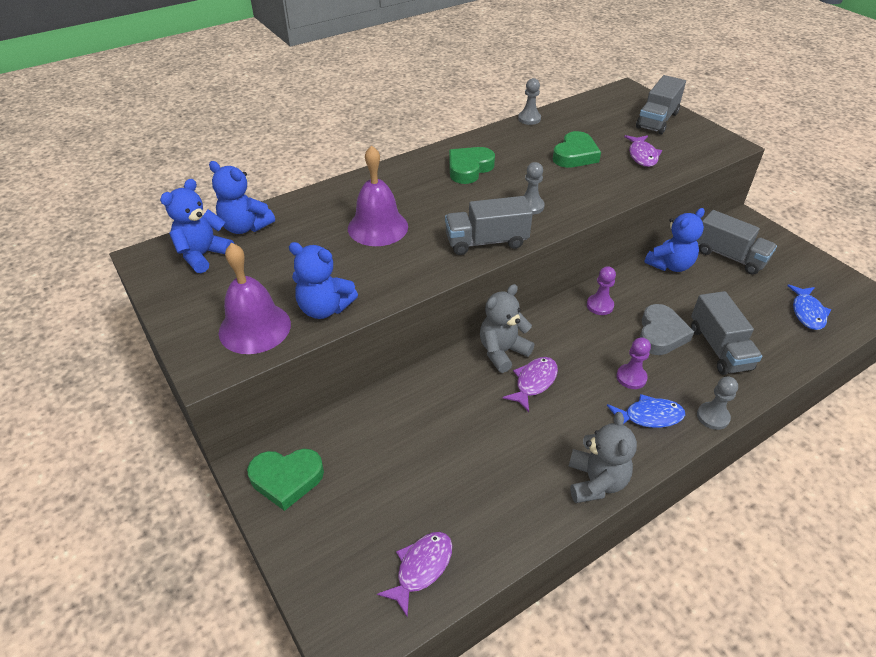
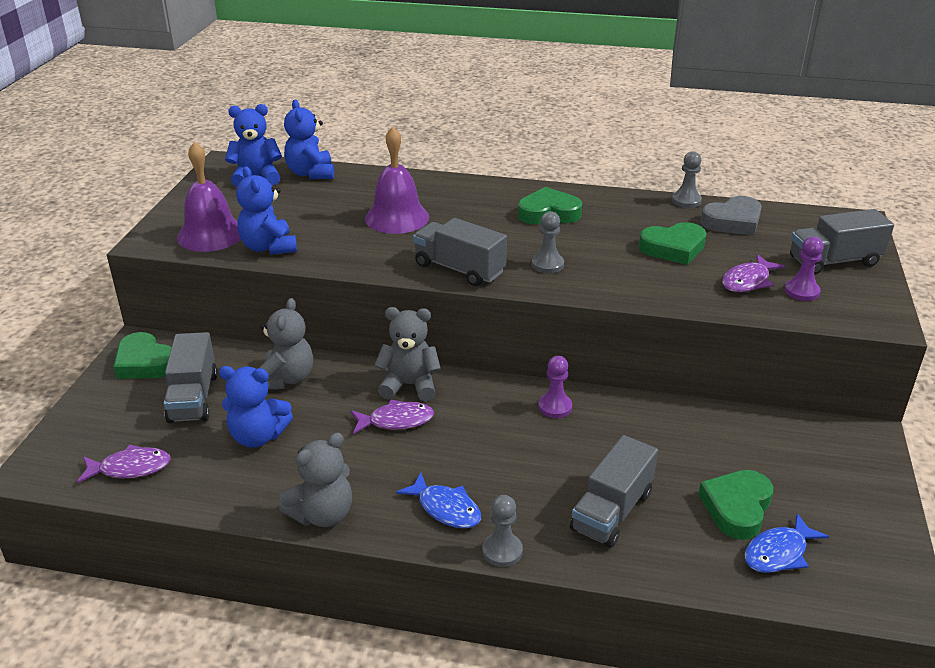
camera: 45 degrees right, 10 degrees down
purple pawn [616,337,651,389] -> purple pawn moved to [785,237,823,301]
grey heart [640,304,694,355] -> grey heart moved to [700,196,762,236]
blue teddy bear [644,208,705,272] -> blue teddy bear moved to [219,366,293,448]
grey truck [696,210,777,275] -> grey truck moved to [164,332,218,423]
none -> grey teddy bear [260,298,313,390]
none -> green heart [698,470,773,540]

